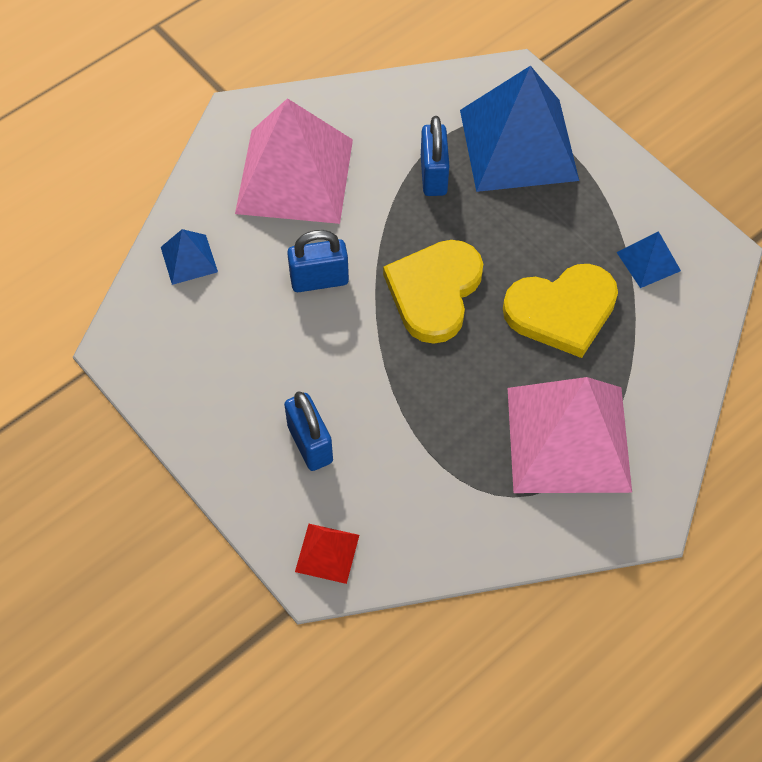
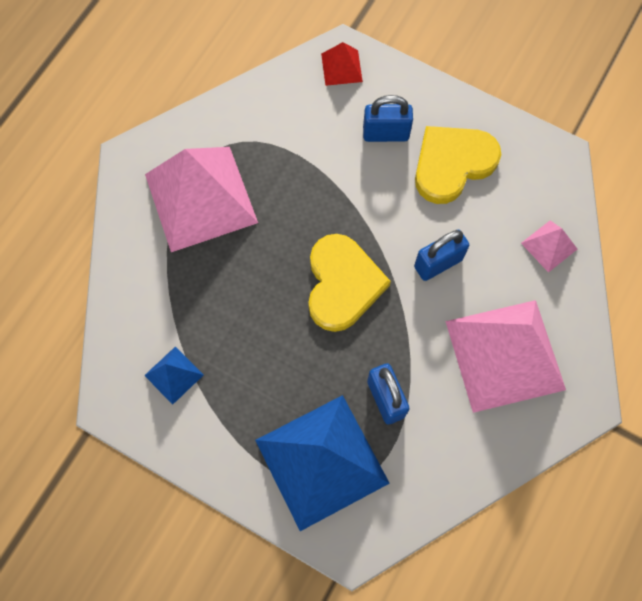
camera: 160 degrees right, 10 degrees up
blue pyramid [161,229,218,285] -> pink pyramid [521,220,577,273]
blue padlock [284,391,333,471] -> blue padlock turned 45 degrees counterclockwise [363,95,413,142]
yellow heart [503,264,618,358] -> yellow heart moved to [415,126,501,204]

